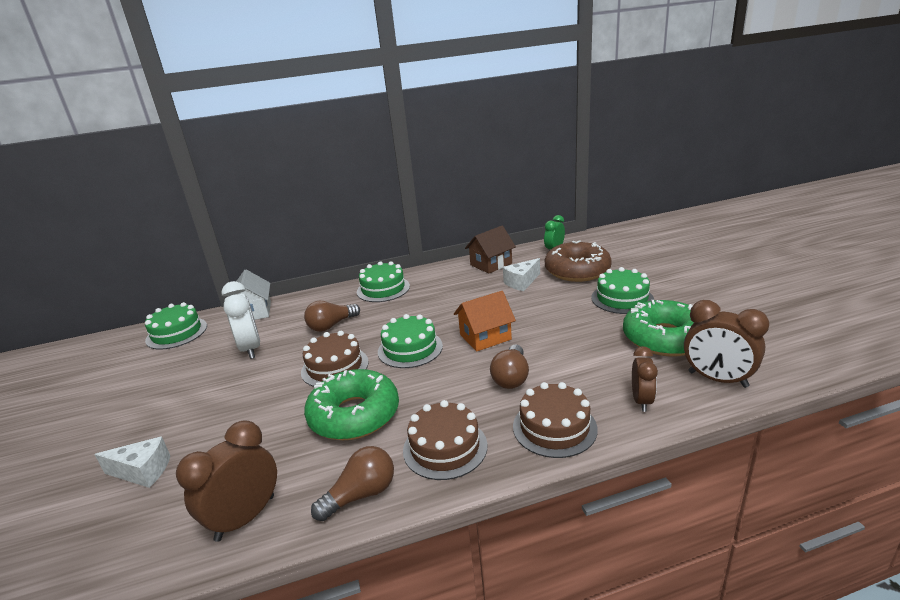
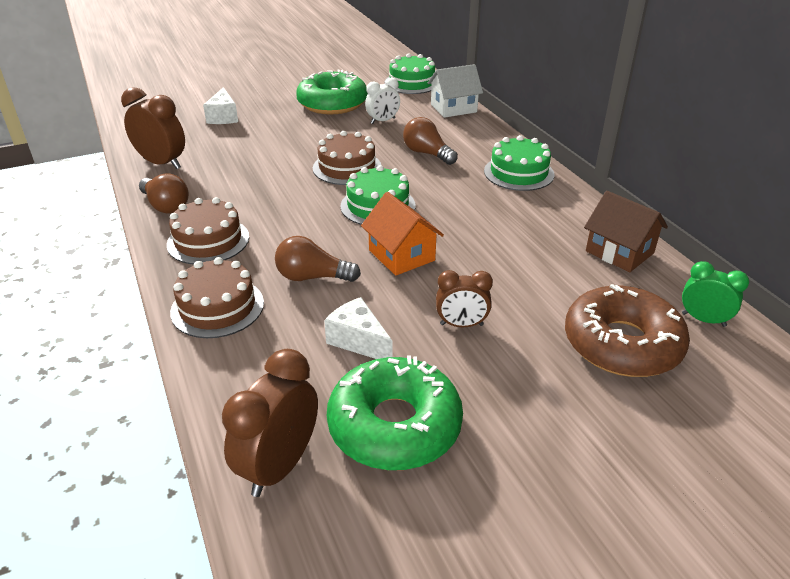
camera: 80 degrees right, 10 degrees up
white clock [221,281,260,359] -> white clock [365,78,400,124], size x0.63
green donut [304,369,399,440] -> green donut moved to [296,70,368,115]
white cheese [503,258,540,291] -> white cheese moved to [324,297,393,359]
green cake [591,267,654,314] -> none
brown clock [632,346,658,412] -> brown clock moved to [436,270,493,327]

